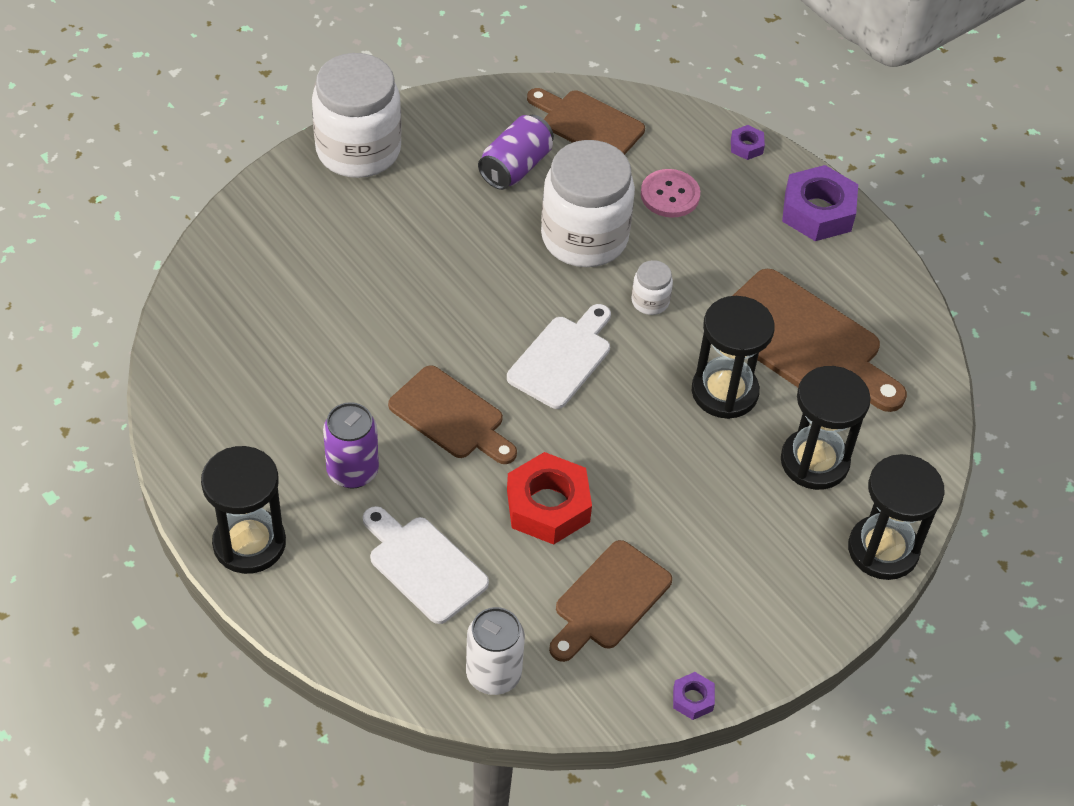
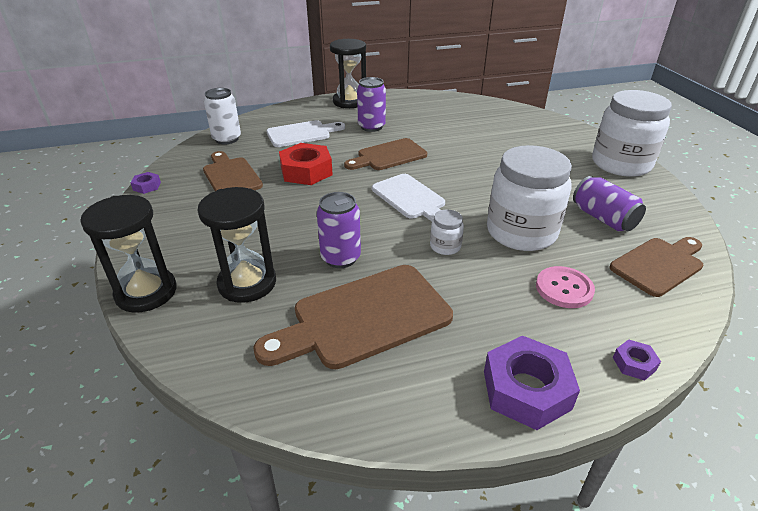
camera: 115 degrees right, 15 degrees down
black hourglass [692,296,775,419] -> purple can [317,192,361,268]

